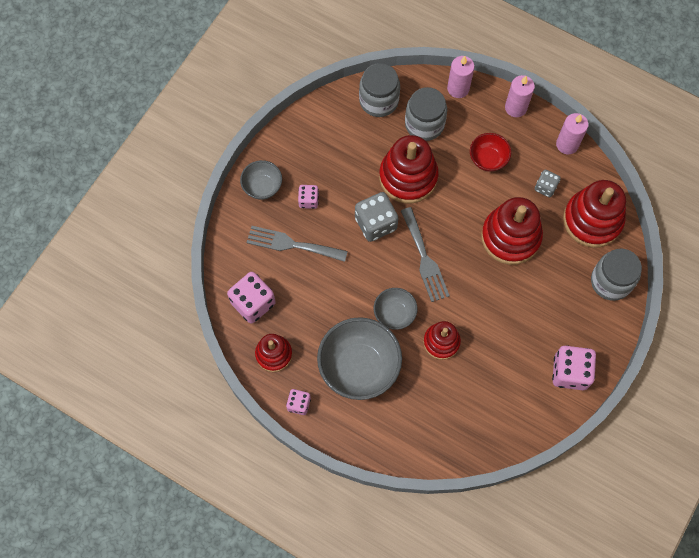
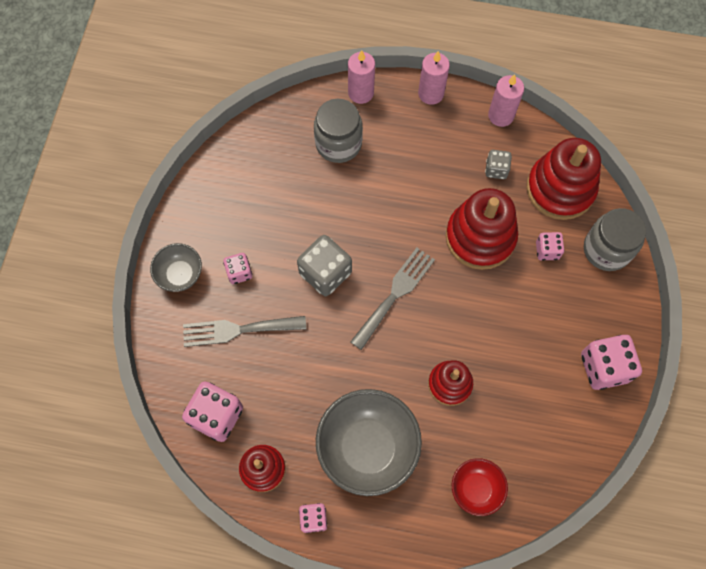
camera: 20 degrees left, 0 degrees up
grey jar [359,63,400,117] -> none
grey bowl [374,288,417,330] -> none
red stacking toy [379,135,439,203] -> none
grey fork [401,207,450,302] -> grey fork turned 105 degrees counterclockwise [350,248,435,350]
red bowl [470,133,511,172] -> red bowl moved to [452,458,508,516]
none -> pink dice [536,232,564,260]

